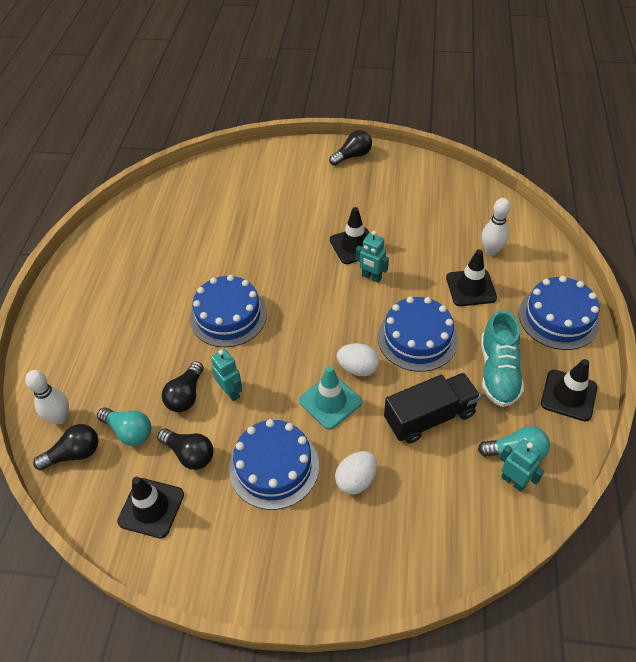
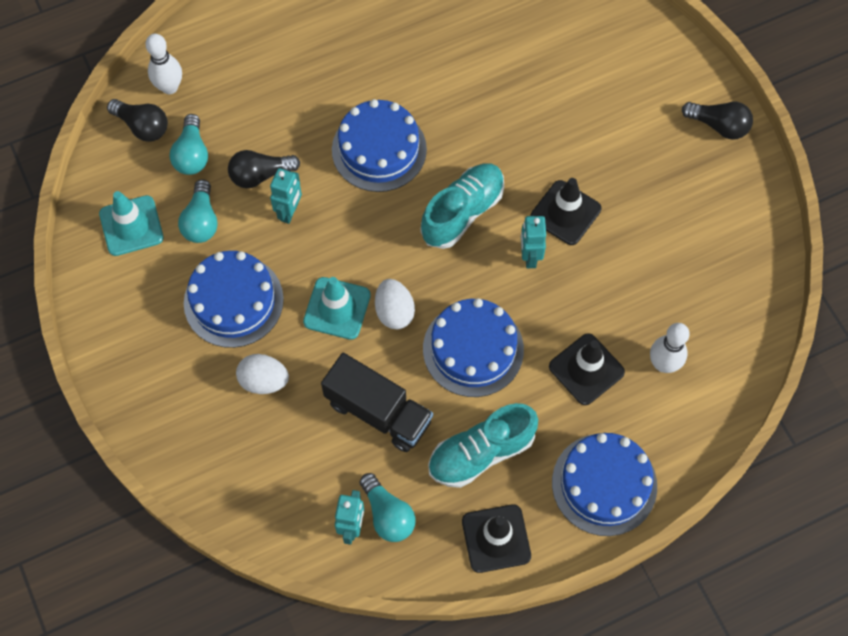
camera: 55 degrees right, 15 degrees up
black traffic cone [117,477,184,538] -> turquoise traffic cone [99,191,164,256]
black light bulb [157,428,214,470] -> turquoise light bulb [178,180,218,243]
none -> turquoise shoe [421,163,504,249]

